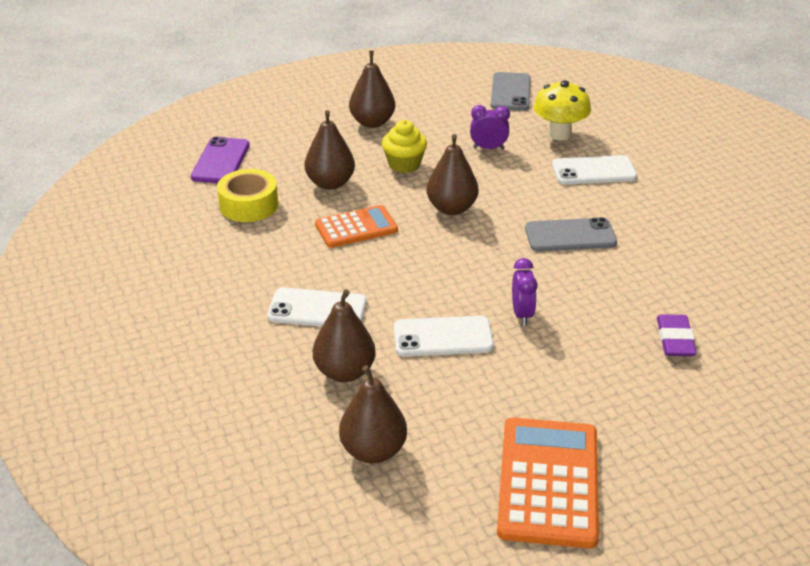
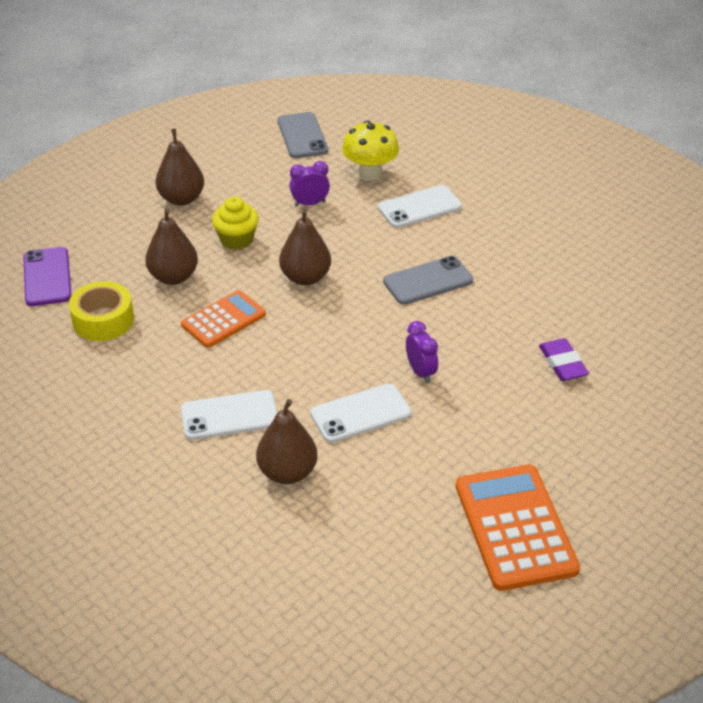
camera: 20 degrees left, 5 degrees up
brown pear [339,365,407,463] -> none

